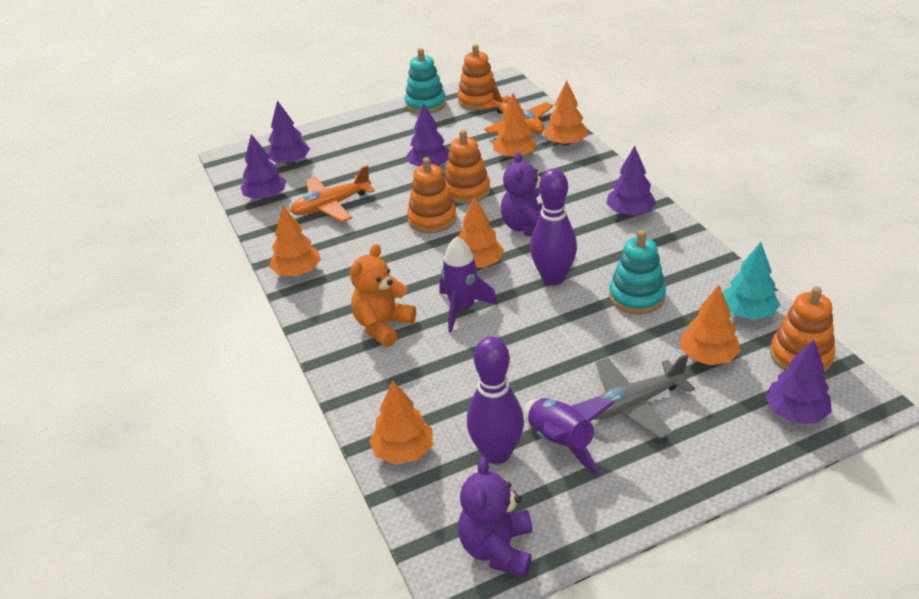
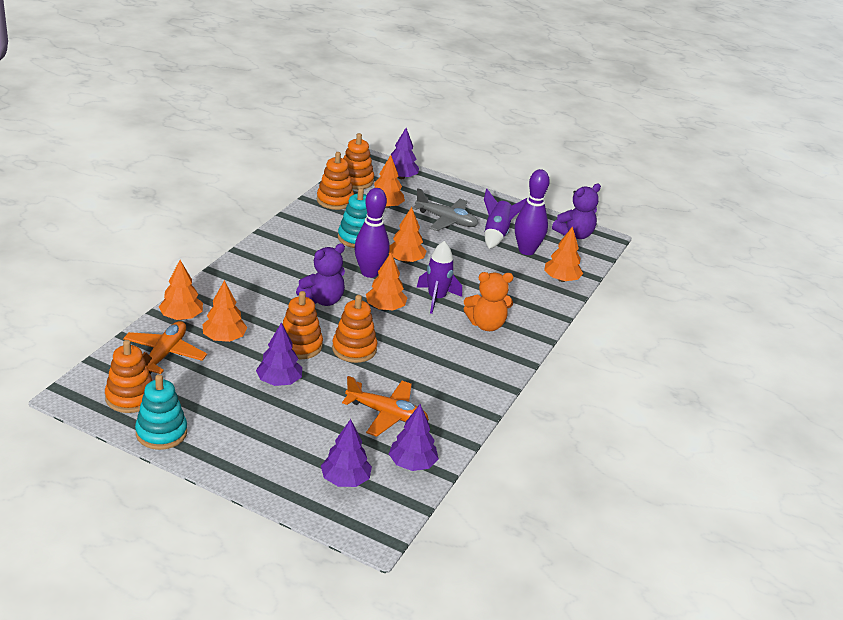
camera: 135 degrees left, 5 degrees down
orange tree [270,206,321,276] -> orange tree moved to [389,207,427,263]
purple tree [606,146,656,216] -> none
turquoise tree [723,242,780,320] -> orange stacking toy [317,152,354,210]

